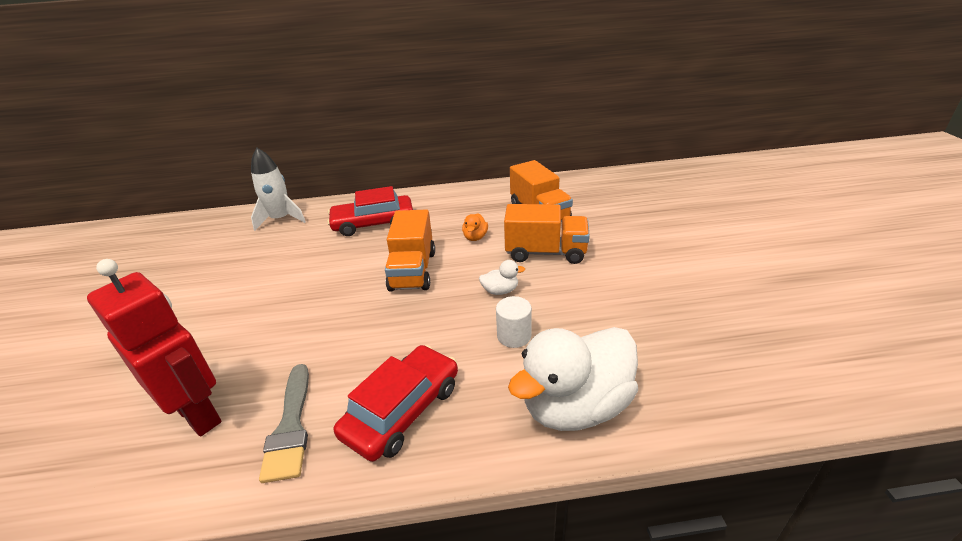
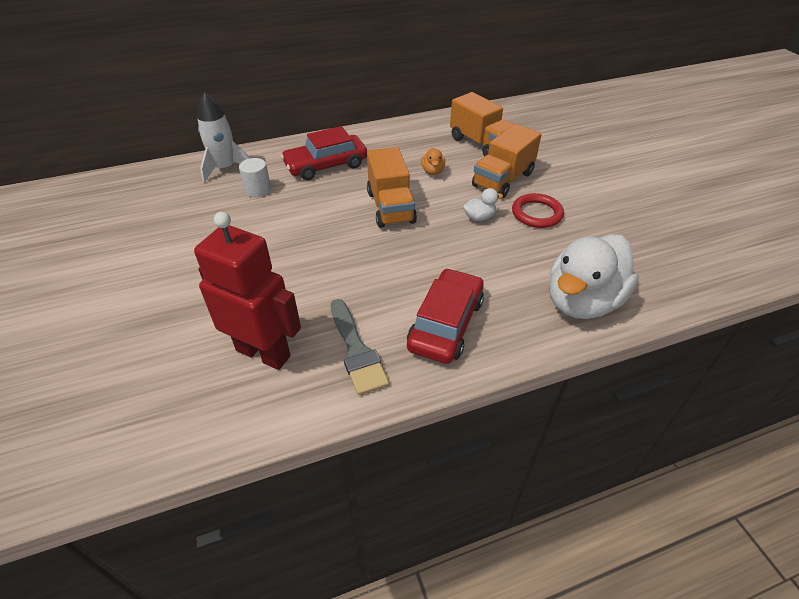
camera: 15 degrees left, 10 degrees up
white cylinder [496,296,532,348] -> white cylinder moved to [239,158,271,197]
orange truck [504,204,590,264] -> orange truck turned 135 degrees clockwise [472,124,542,198]
none -> red ring [512,193,564,228]

